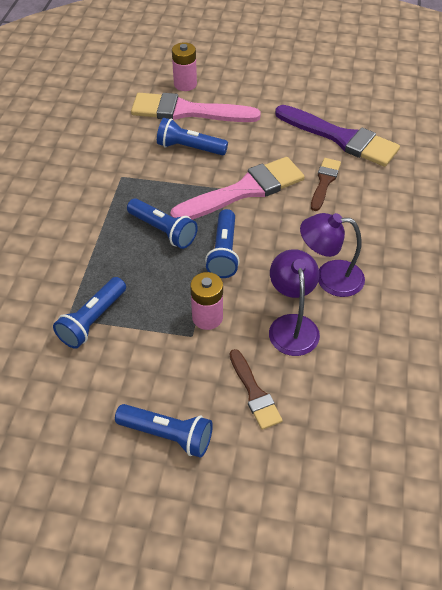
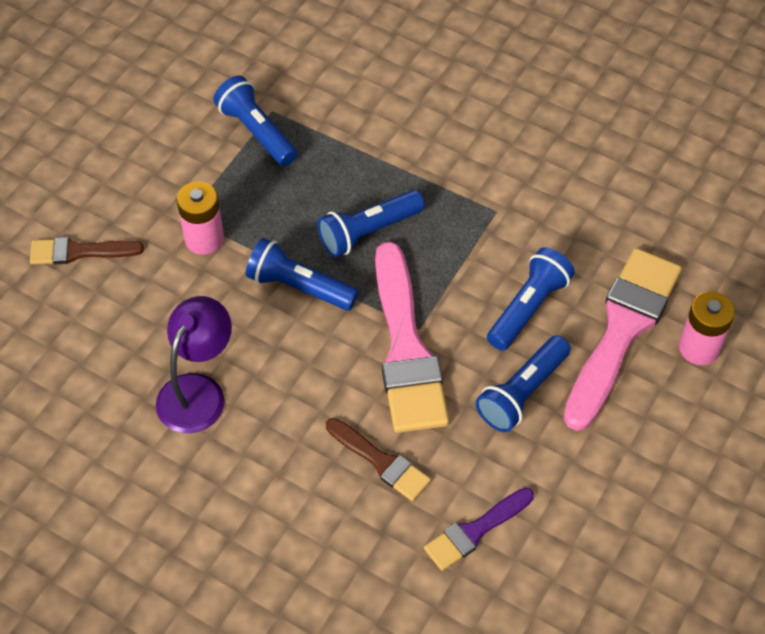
camera: 110 degrees right, 5 degrees up
blue flashlight [115,404,213,458] -> blue flashlight moved to [476,335,571,432]
purple lamp [269,249,320,356] -> none
purple brush [275,105,400,167] -> purple brush [424,488,534,571], size x0.53

